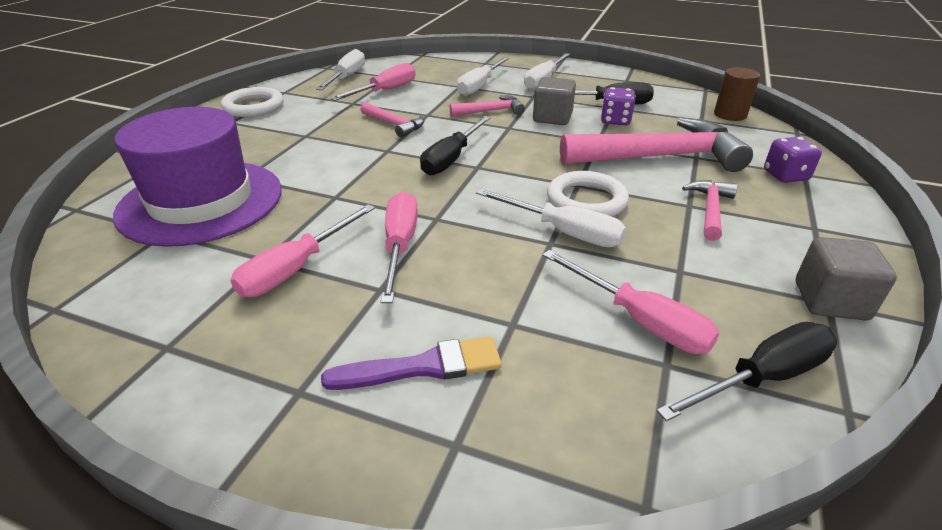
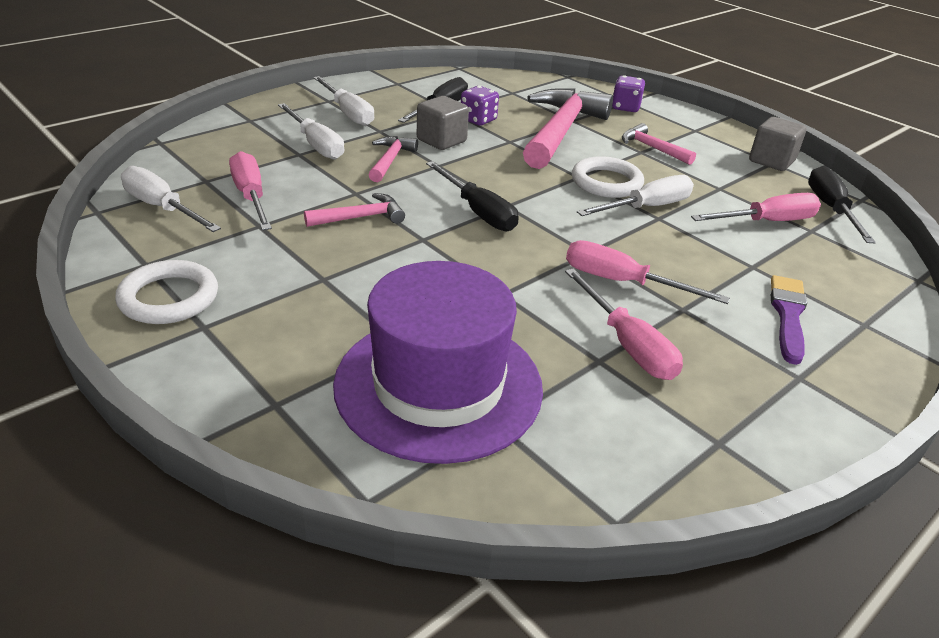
camera: 65 degrees left, 0 degrees up
brown cylinder [714,67,760,121] -> none

